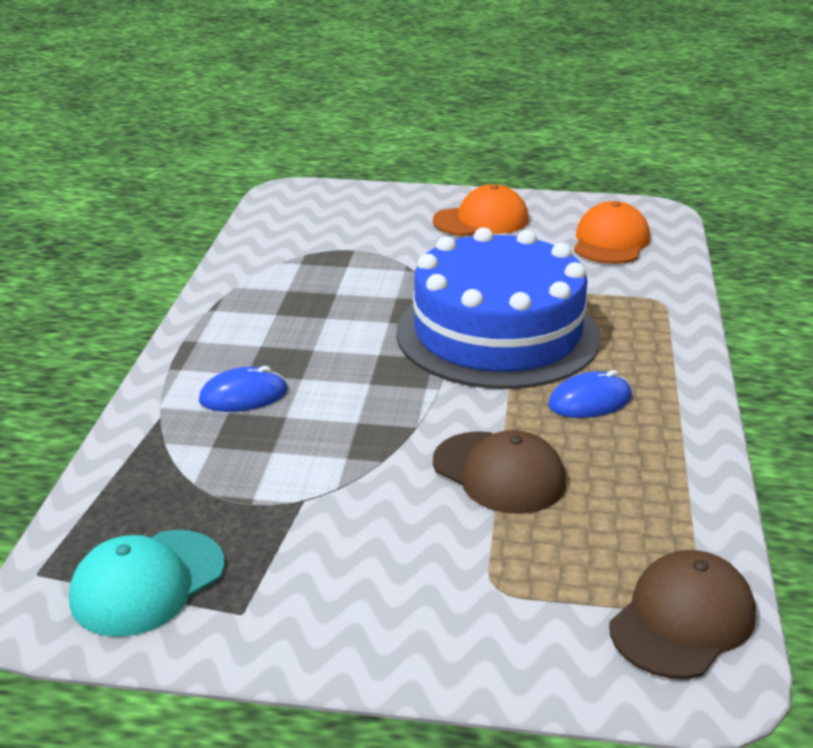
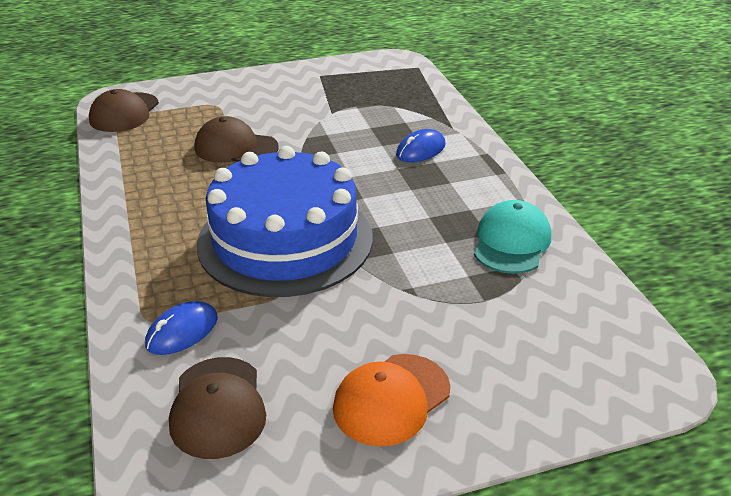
camera: 155 degrees right, 5 degrees up
turquoise cap [69,530,225,637] -> turquoise cap moved to [474,200,551,274]
blue mouse [548,370,632,418] -> blue mouse moved to [145,301,218,355]
orange cap [574,201,650,264] -> brown cap [169,357,266,459]

